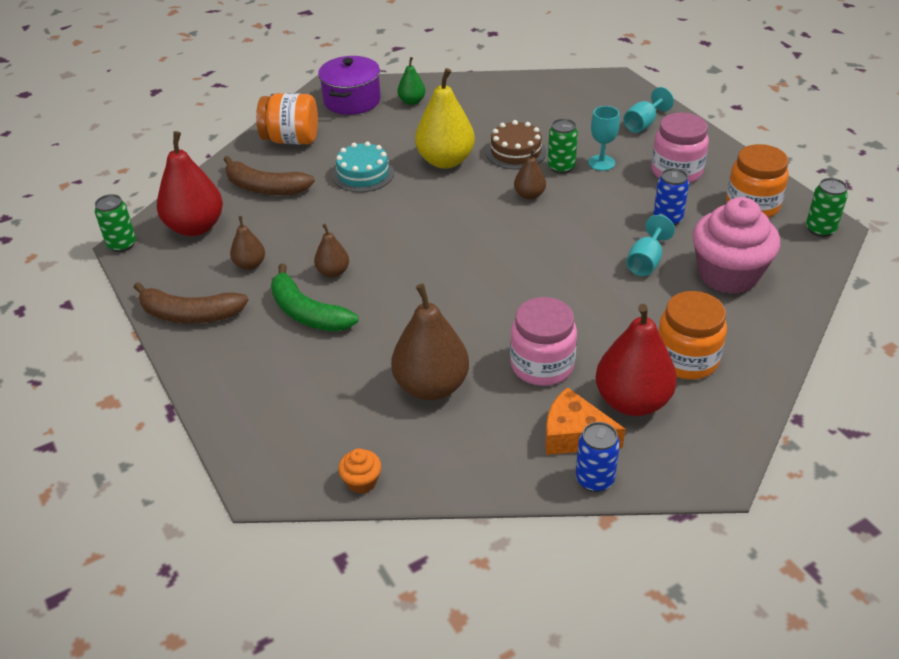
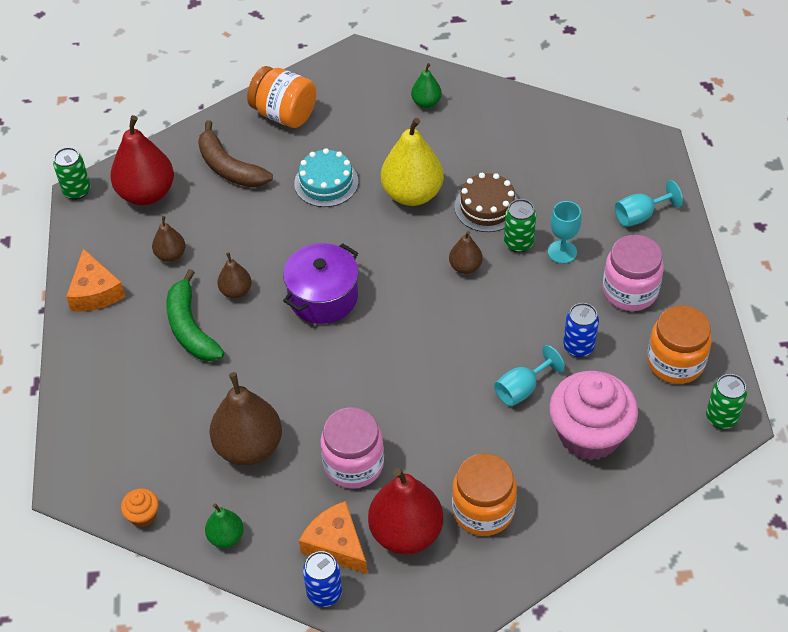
camera: 25 degrees right, 10 degrees up
brown banana [134,282,248,323] -> orange cheese [66,248,126,311]
purple pot [318,56,381,115] -> purple pot moved to [283,243,358,324]
none -> green pear [205,503,244,548]

